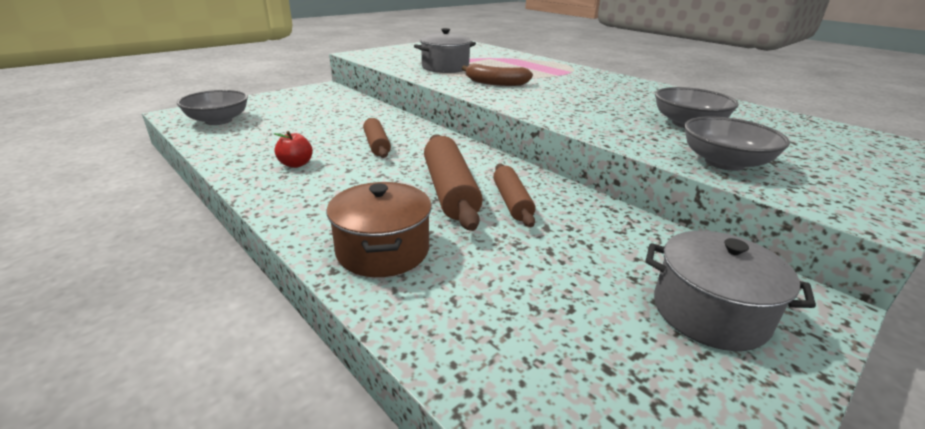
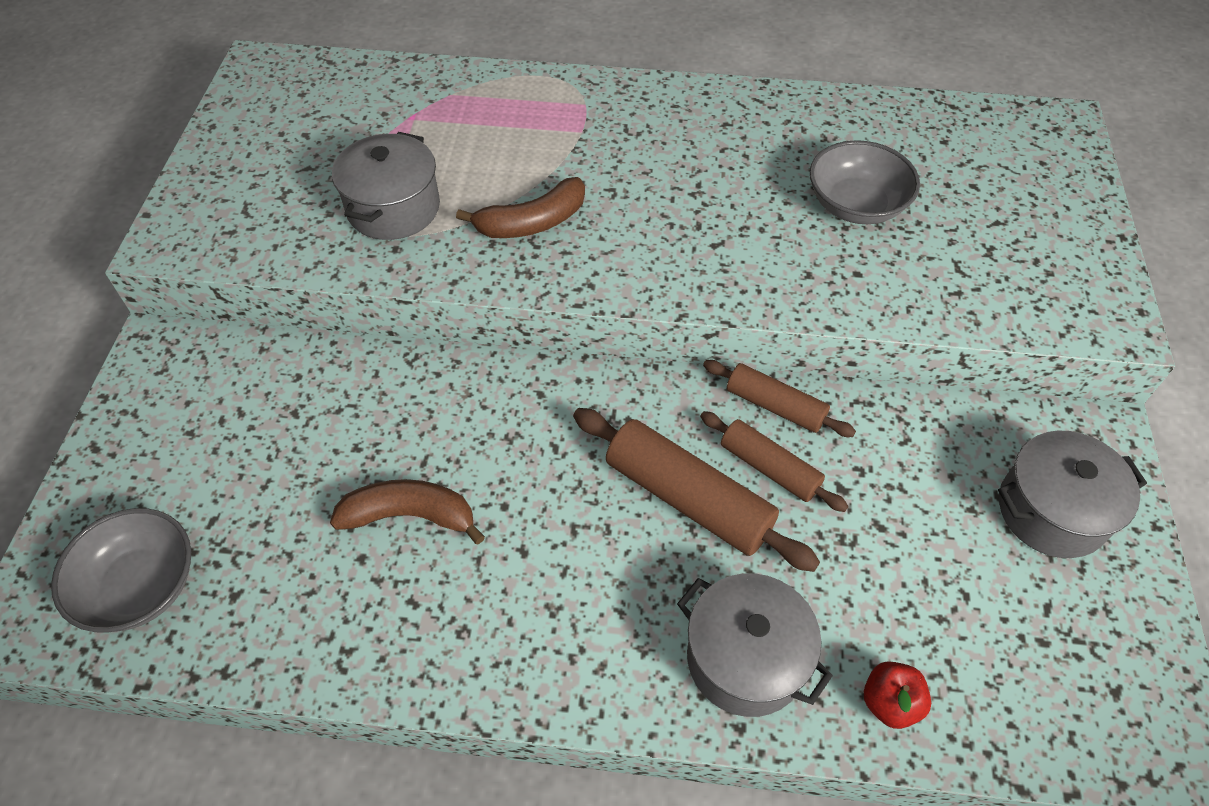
camera: 40 degrees left, 25 degrees up
red apple [274,131,313,168] -> red apple moved to [864,661,931,729]
brown pot [327,182,432,277] -> grey pot [677,573,833,717]
brown rolling pin [363,118,391,158] -> brown rolling pin moved to [703,360,856,437]
grey bowl [684,117,790,171] -> none
none -> brown banana [330,479,485,544]

